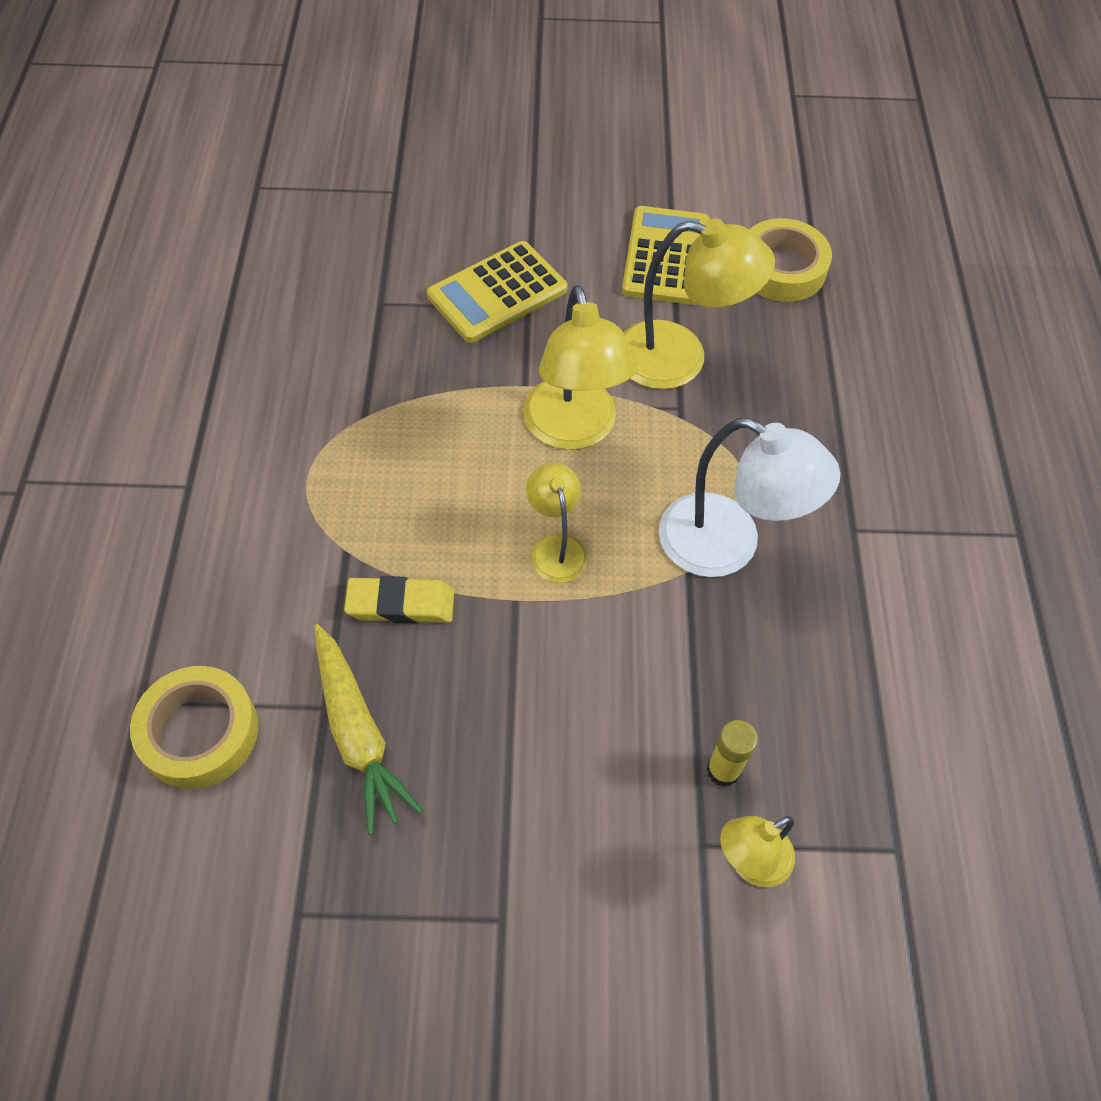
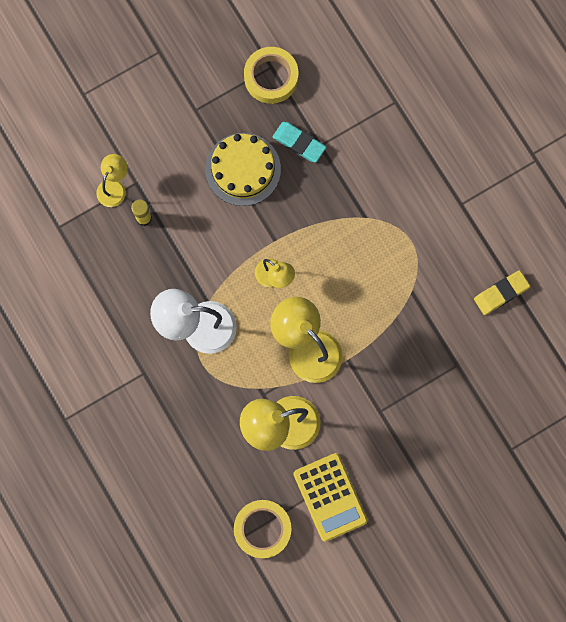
camera: 150 degrees right, 20 degrees up
yellow tape [130,666,258,789] -> yellow tape moved to [244,47,298,104]
yellow carrot [314,624,422,835] -> turquoise eraser [272,122,326,162]
yellow eraser [344,576,454,623] -> yellow eraser moved to [474,270,530,315]
yellow calculator [427,241,568,343] -> none
none -> yellow cake [205,133,281,206]

